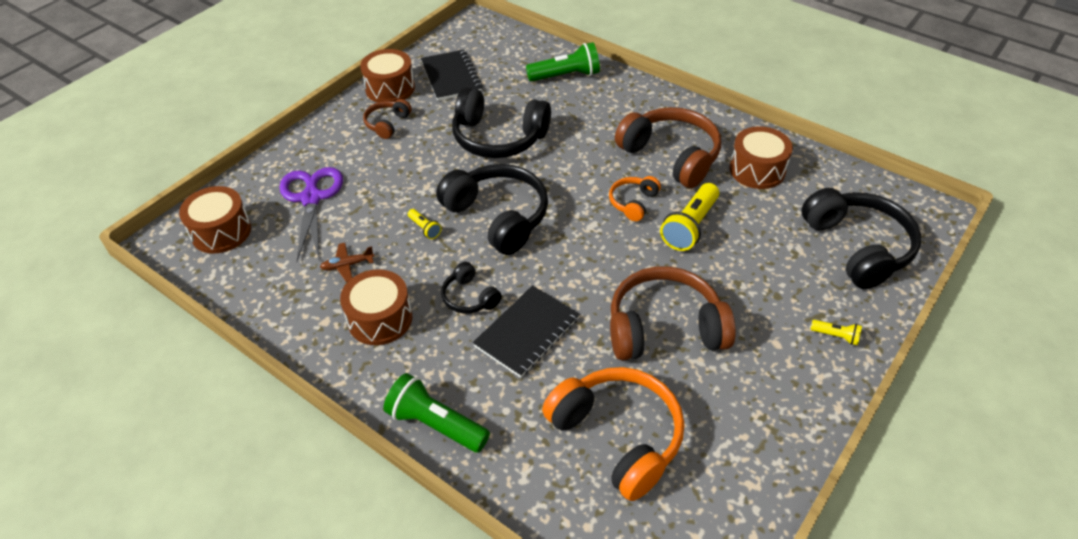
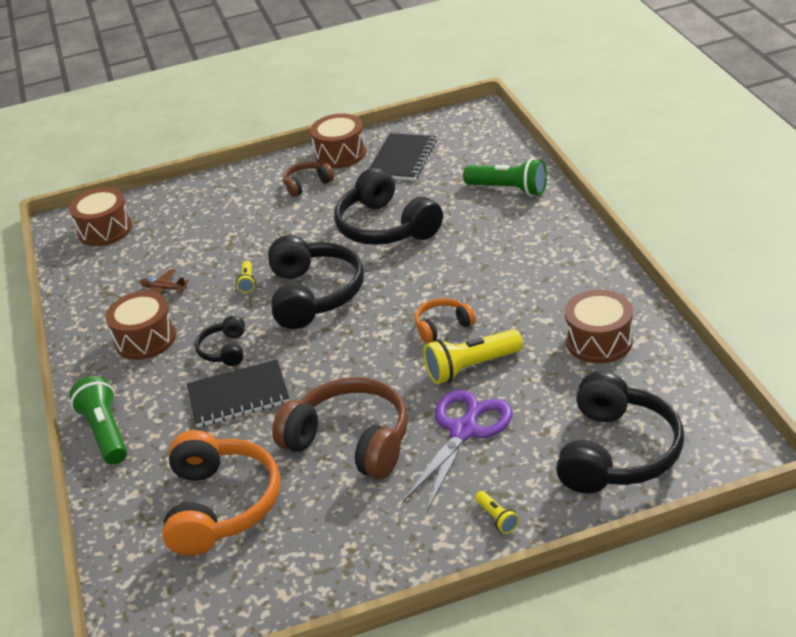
camera: 40 degrees right, 10 degrees down
purple scissors [279,167,343,261] -> purple scissors moved to [403,390,512,511]
brown headphones [615,107,721,188] -> none

